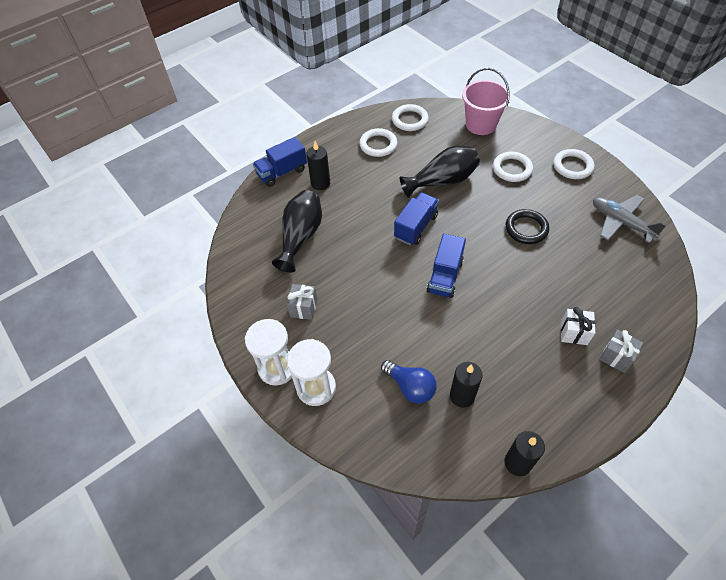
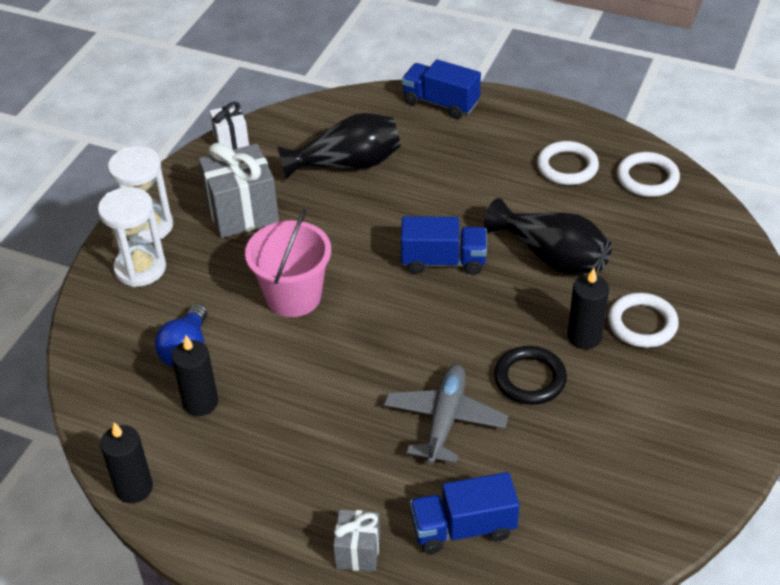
camera: 60 degrees right, 10 degrees down
grey gift [287,284,317,320] -> grey gift [199,143,279,238], size x1.81
black candle [306,141,330,190] -> black candle moved to [567,268,609,349]
blue truck [427,234,466,298] -> blue truck moved to [410,472,520,554]
pink bucket [462,68,511,135] -> pink bucket moved to [245,209,331,317]
white ring [554,149,594,179] -> none
white gift [561,307,595,345] -> white gift moved to [210,102,249,149]
grey plane [593,195,667,243] -> grey plane moved to [384,365,508,464]

